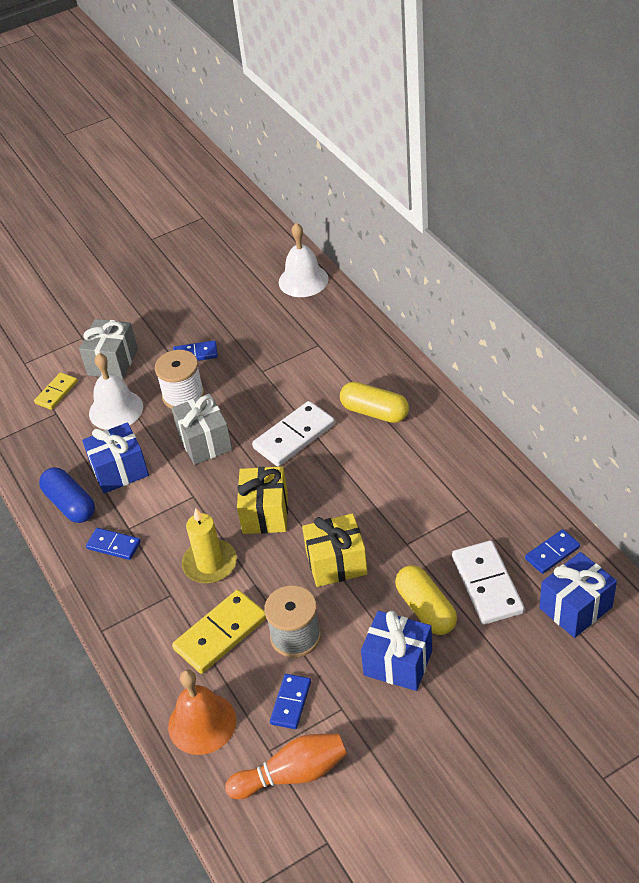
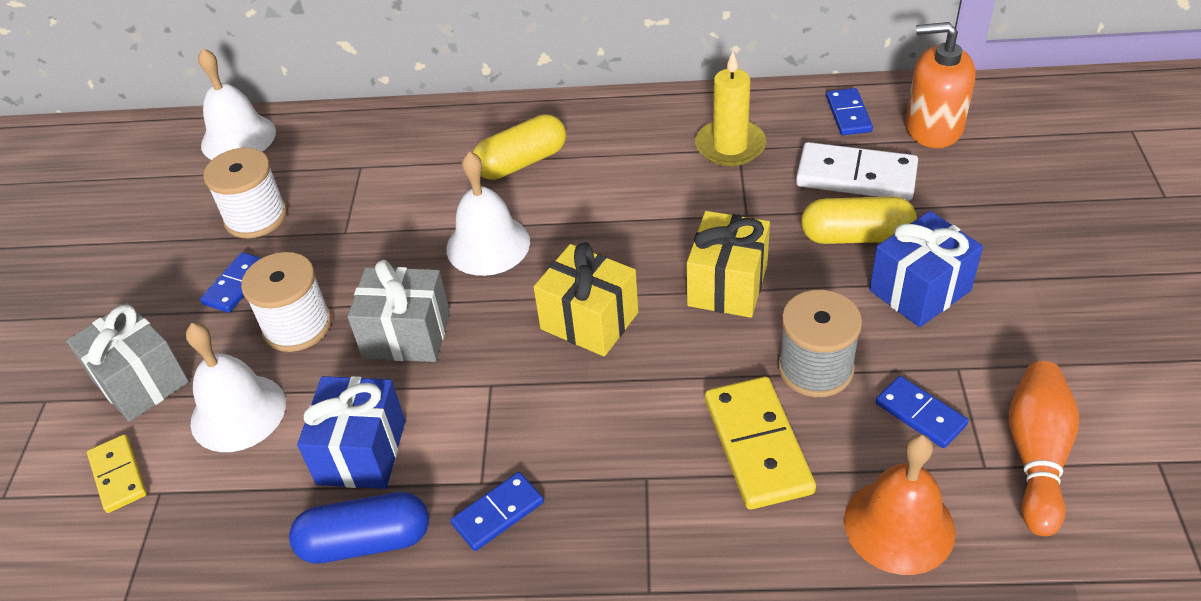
camera: 60 degrees left, 0 degrees up
yellow candle [182,508,237,584] -> yellow candle moved to [695,51,766,166]
white domino [252,401,335,467] -> white bell [446,151,530,276]
blue gift [539,552,617,638] -> orange soap dispenser [905,22,976,148]
none -> white spool [203,148,287,238]

